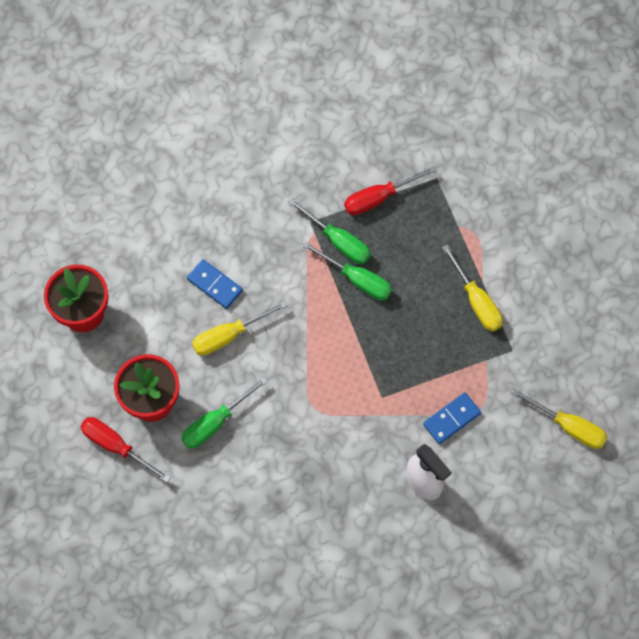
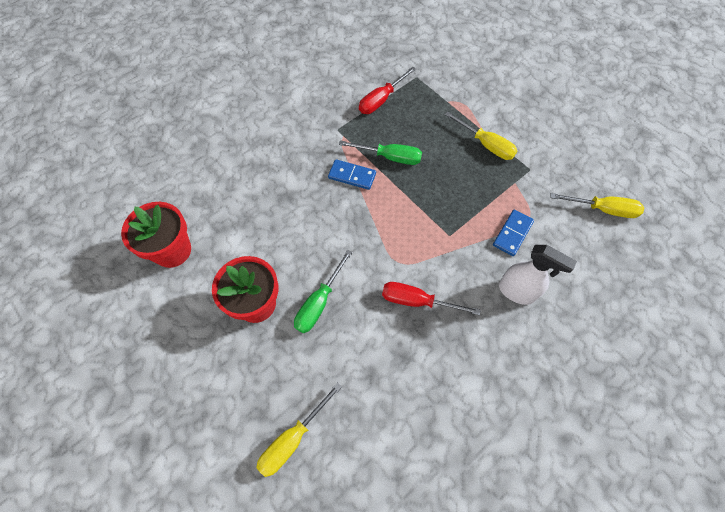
camera: 20 degrees left, 5 degrees down
red screwdriver [80,417,171,483] -> red screwdriver moved to [382,282,481,315]
blue domino [187,259,243,309] -> blue domino moved to [328,159,376,190]
yellow screwdriver [192,301,287,355] -> yellow screwdriver moved to [256,383,342,477]
green screwdriver [288,198,371,264] -> none

